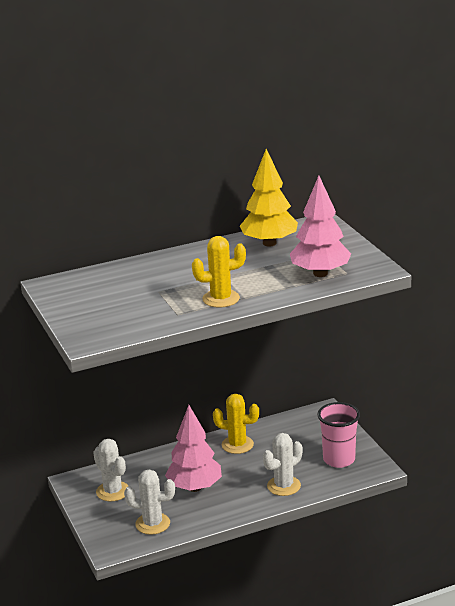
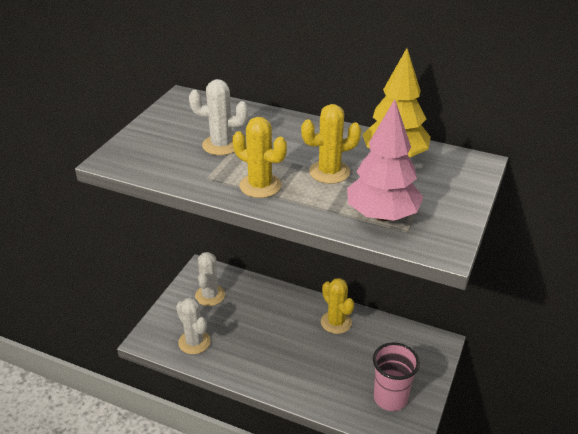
camera: 45 degrees right, 10 degrees up
pink tree [165,405,222,492] -> none
white cactus [263,433,302,496] -> white cactus moved to [189,79,248,155]
none -> yellow cactus [301,104,361,184]

